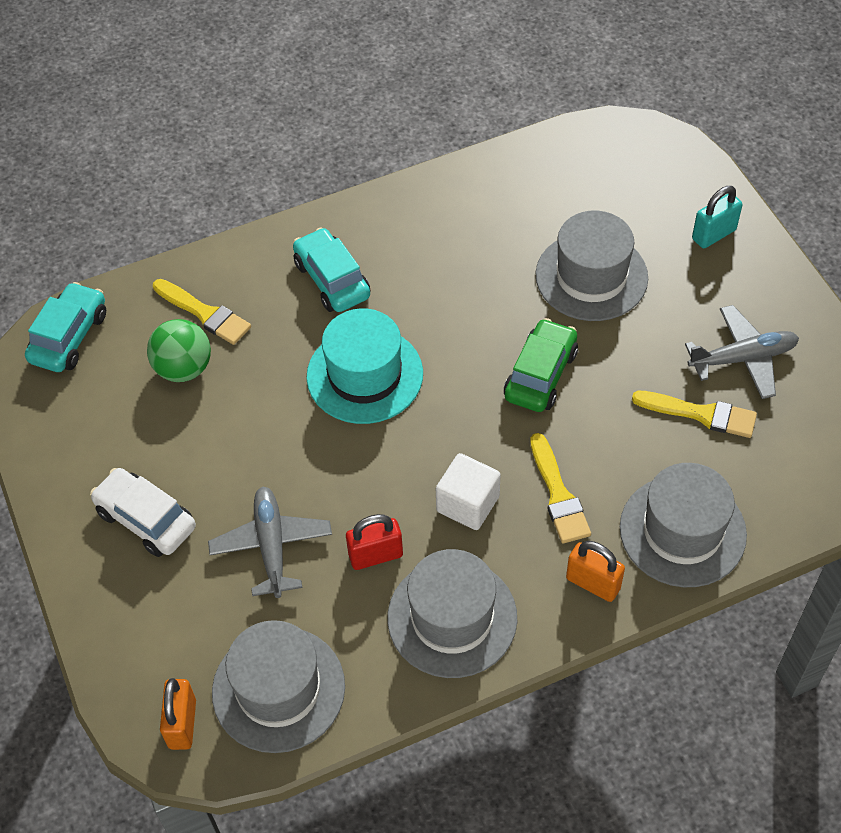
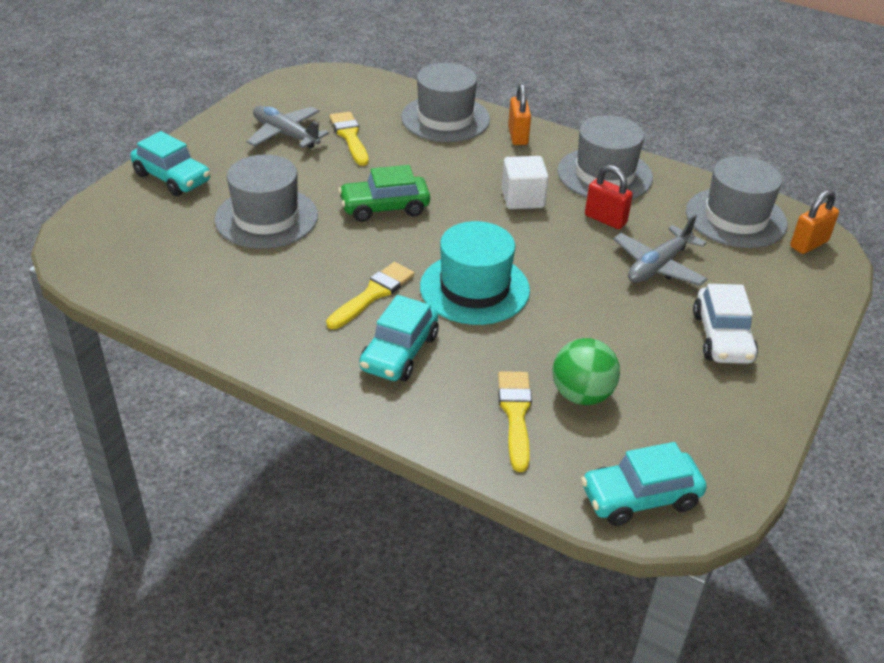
camera: 130 degrees left, 15 degrees down
yellow brush [530,433,591,543] -> yellow brush moved to [326,262,414,329]
turquoise padlock [692,186,743,248] -> turquoise car [130,131,210,196]

